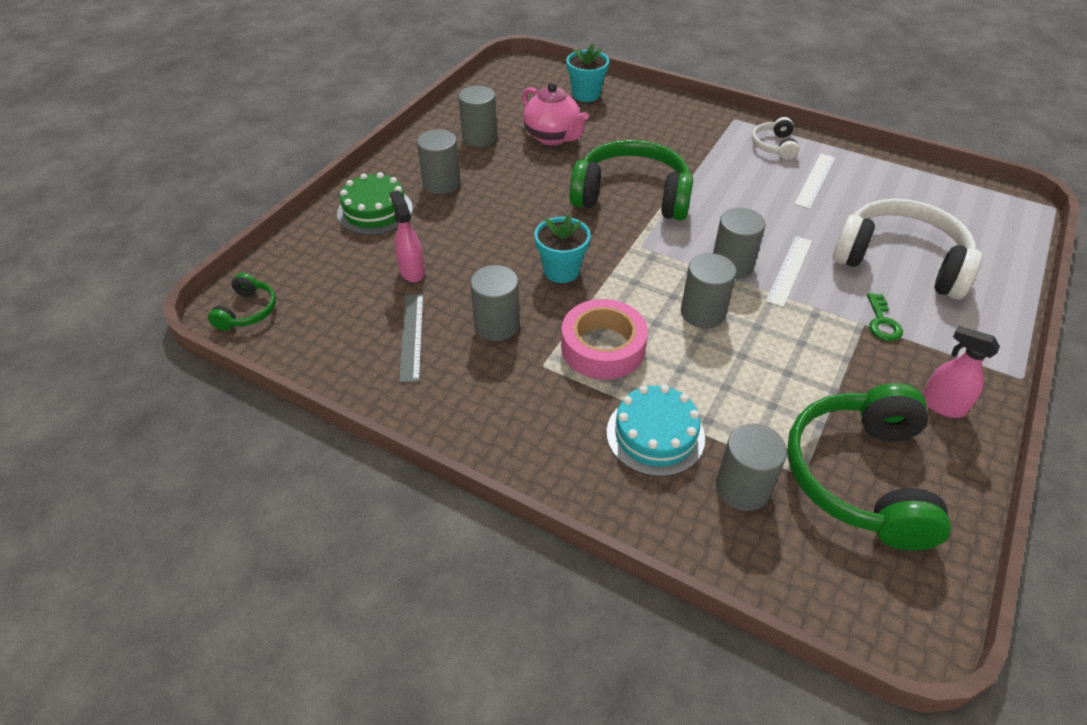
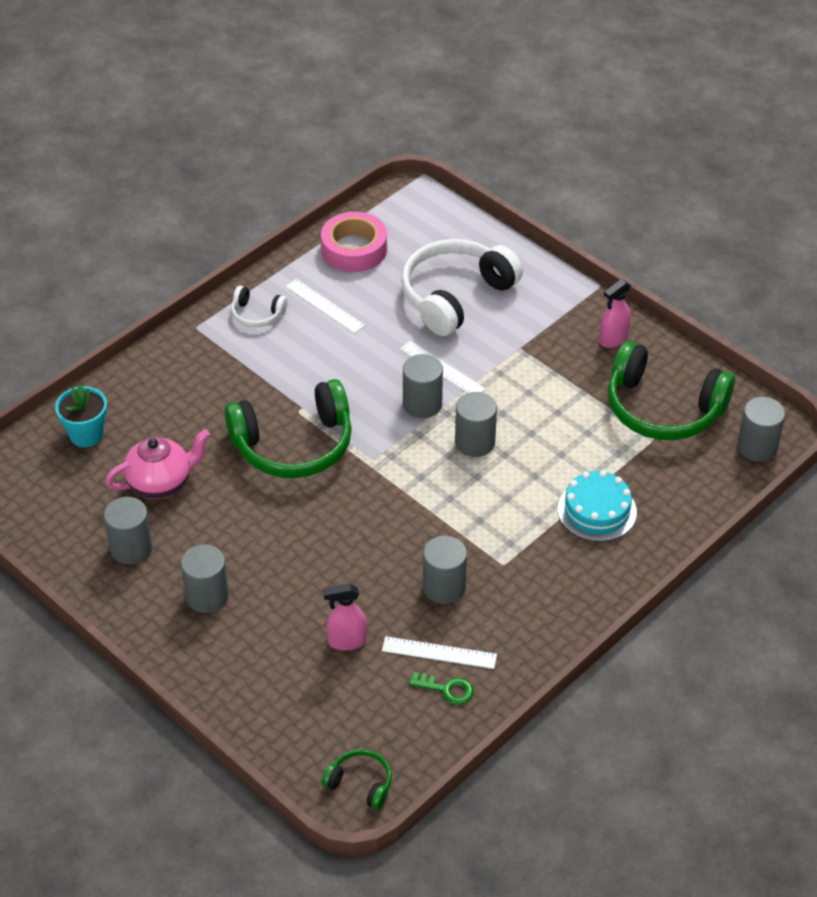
camera: 75 degrees left, 0 degrees up
green cake [337,172,413,235] -> none
grey ruler [399,294,423,382] -> white ruler [382,636,497,669]
turquoise flower pot [534,214,591,283] -> none
pink tape [561,299,648,380] -> pink tape moved to [321,212,387,272]
green headphones [569,140,693,221] -> green headphones turned 135 degrees counterclockwise [225,379,352,478]
grey cylinder [716,424,787,511] -> grey cylinder moved to [737,397,785,462]
green key [867,293,903,341] -> green key moved to [409,672,474,705]

